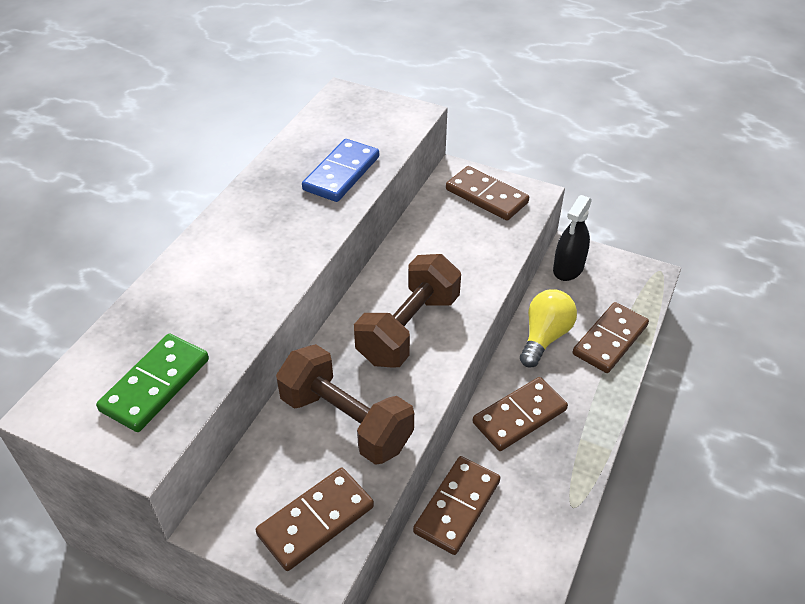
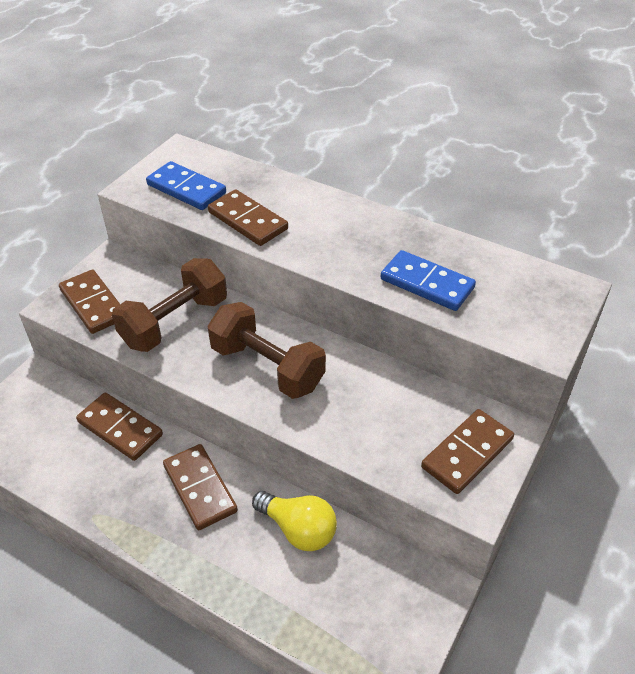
camera: 95 degrees right, 0 degrees up
green domino [96,333,209,432] -> blue domino [146,161,226,210]
black spray bottle [553,195,592,281] -> none
brown domino [573,302,649,373] -> brown domino moved to [208,189,288,246]

